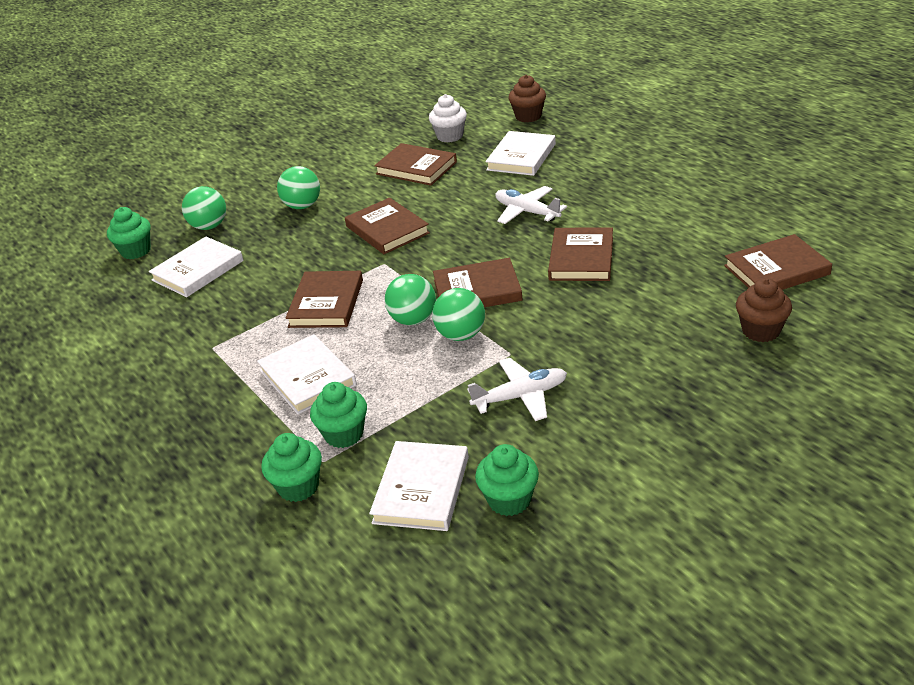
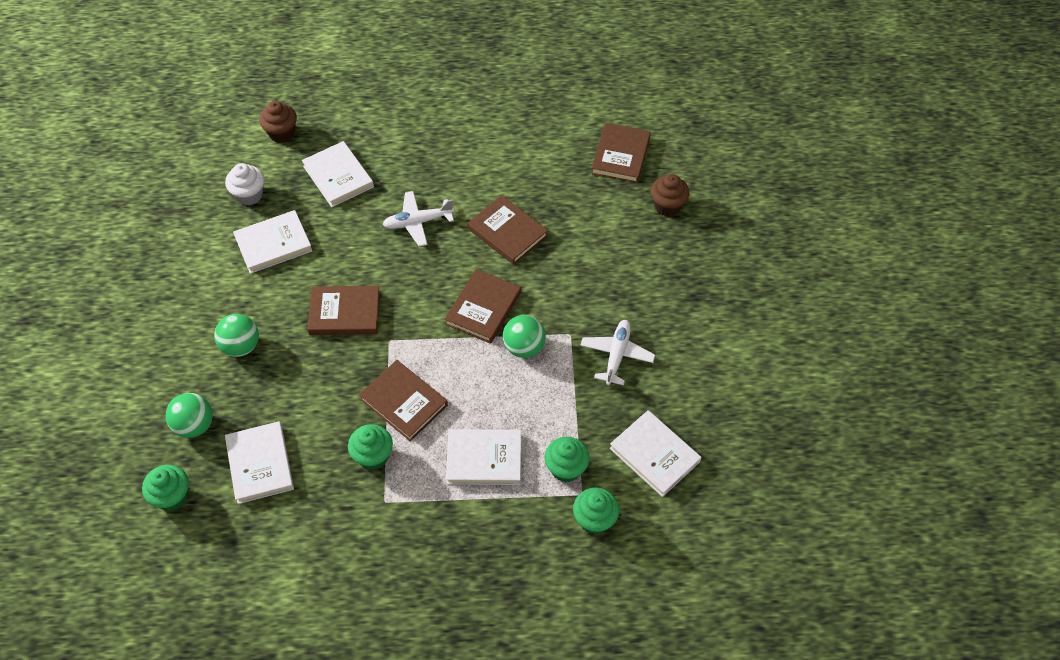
camera: 60 degrees left, 20 degrees up
brown book [374,143,457,186] -> white book [233,210,312,274]
green ball [385,274,436,325] -> none
green cupcake [475,444,539,516] -> green cupcake moved to [348,424,393,470]

